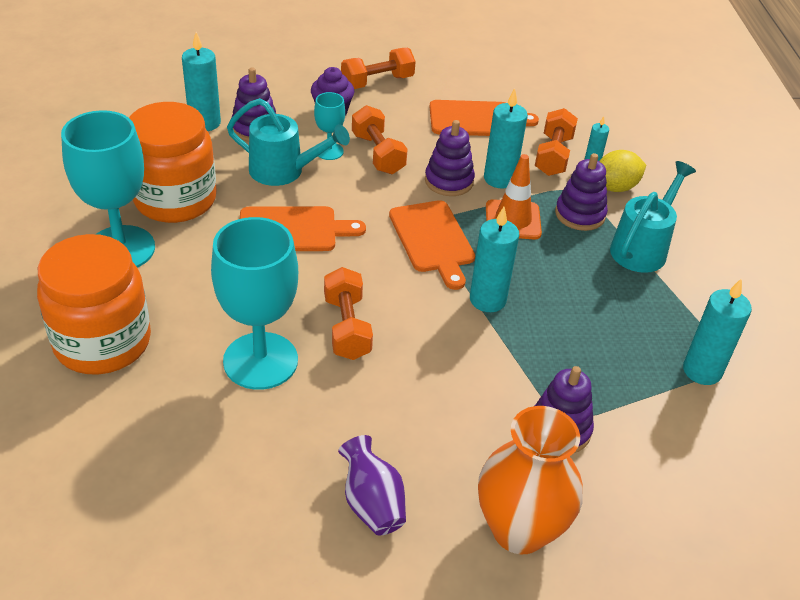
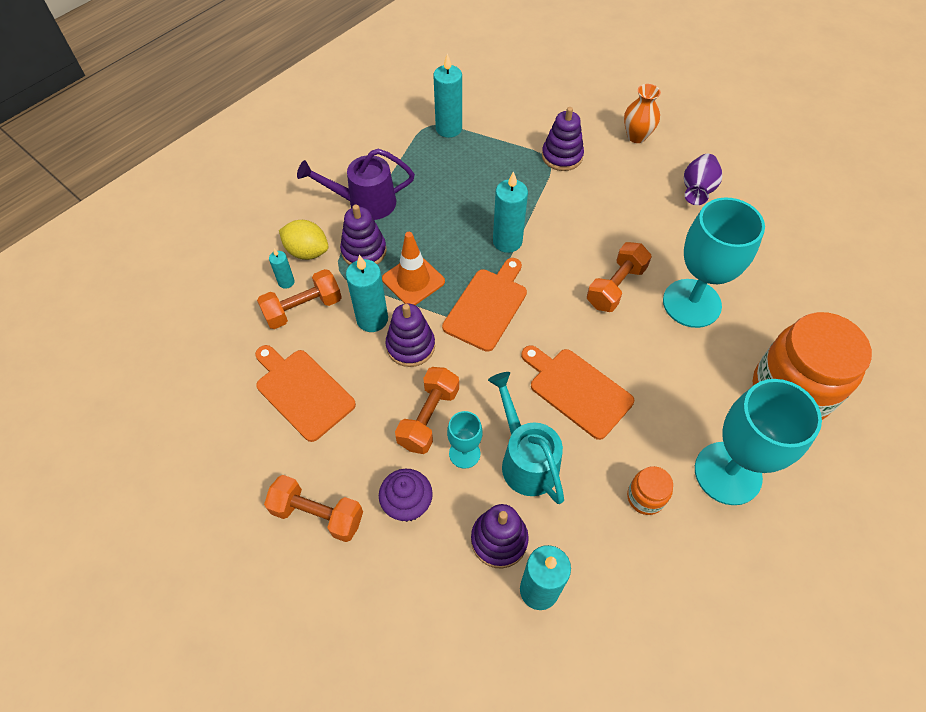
camera: 130 degrees left, 15 degrees up
orange jar [129,102,217,223] -> orange jar [627,466,673,515], size x0.44
orange vase [478,406,583,554] -> orange vase [624,84,661,143], size x0.59
turquoise watering can [610,161,696,273] -> purple watering can [297,149,415,220]

